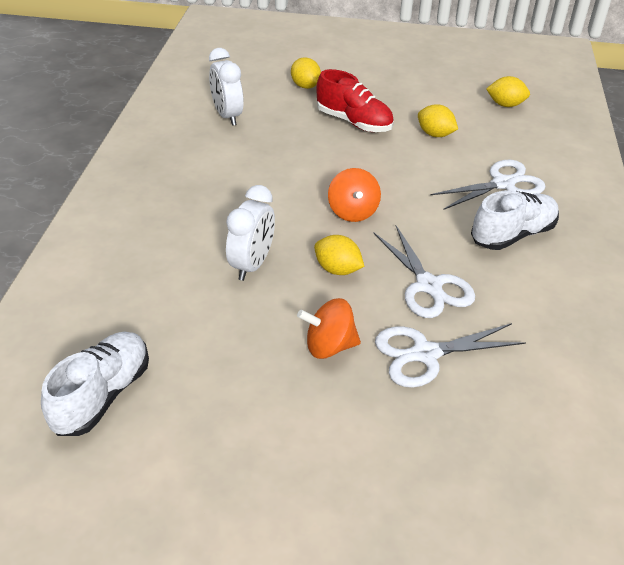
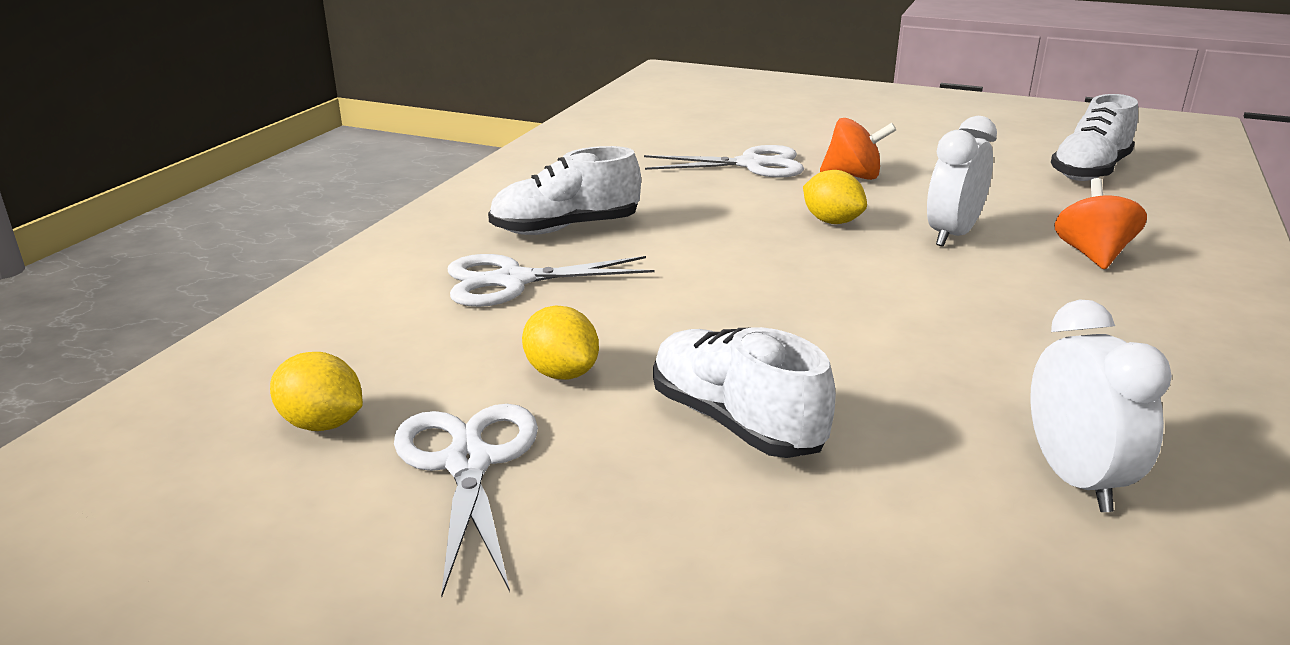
camera: 165 degrees left, 15 degrees down
yellow lemon [291,57,321,89] -> none
red shoe [316,69,394,132] -> white shoe [653,327,836,458]
orange spinning top [328,168,381,222] -> orange spinning top moved to [1054,178,1147,269]
white scissors [373,226,475,318] -> white scissors moved to [394,404,538,596]

